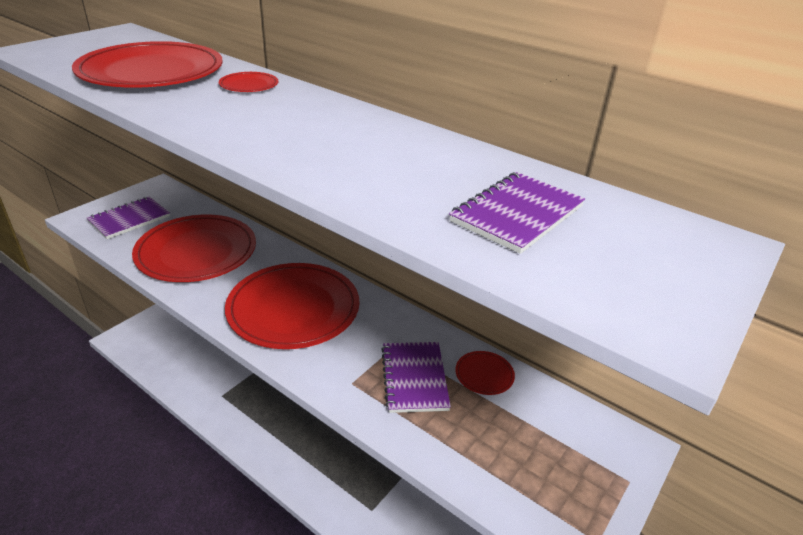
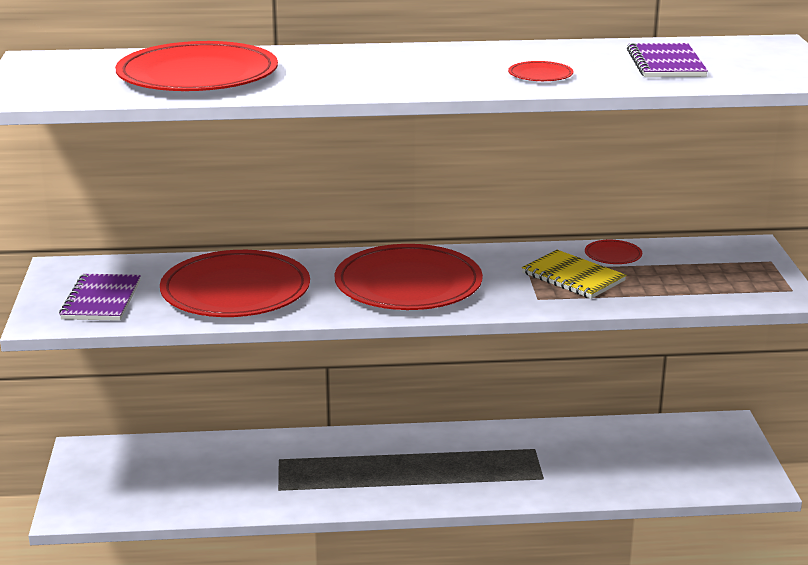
camera: 40 degrees left, 10 degrees down
red plate [219,72,279,92] -> red plate moved to [508,61,573,81]
purple notebook [381,342,451,413] -> yellow notebook [522,250,626,299]

